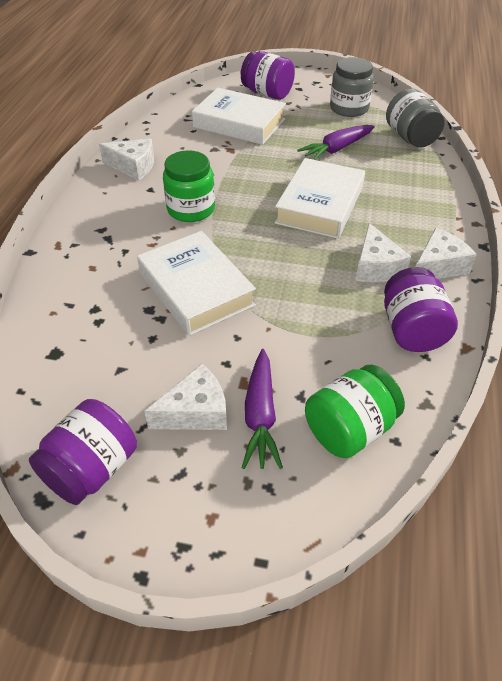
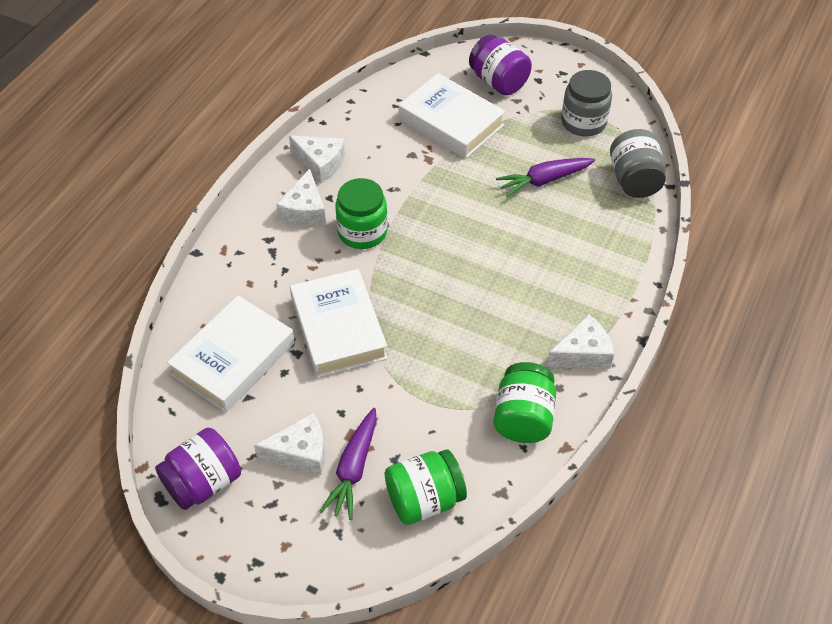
camera: 15 degrees right, 5 degrees up
white book [275,158,365,239] -> white book moved to [167,295,295,412]
white cheese [355,223,411,282] -> white cheese moved to [276,169,326,226]
purple jar [384,267,458,352] -> green jar [494,362,556,443]

